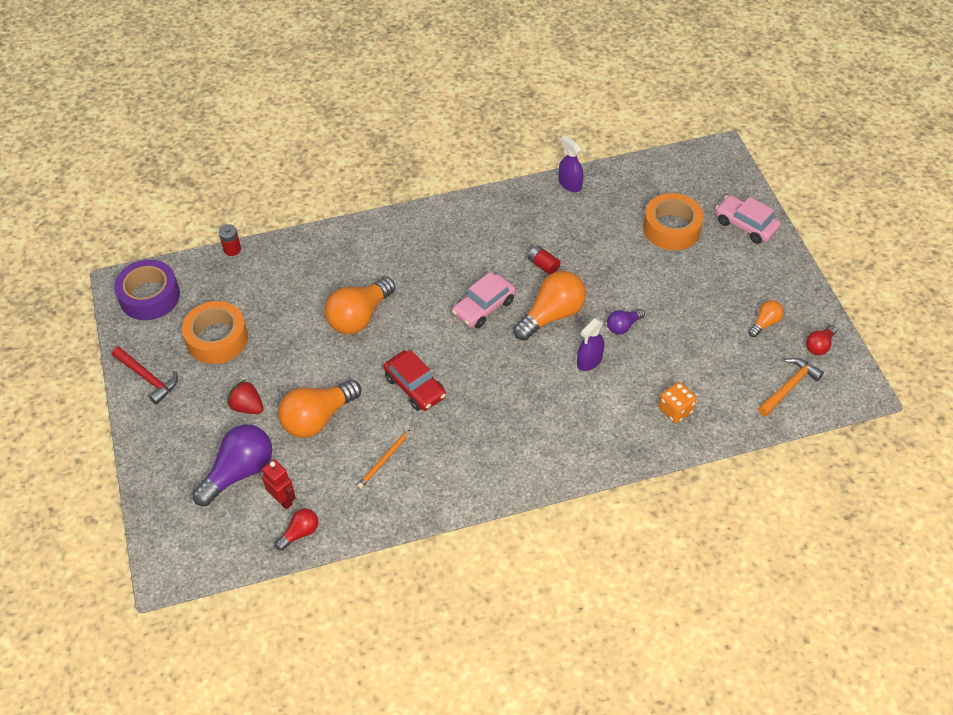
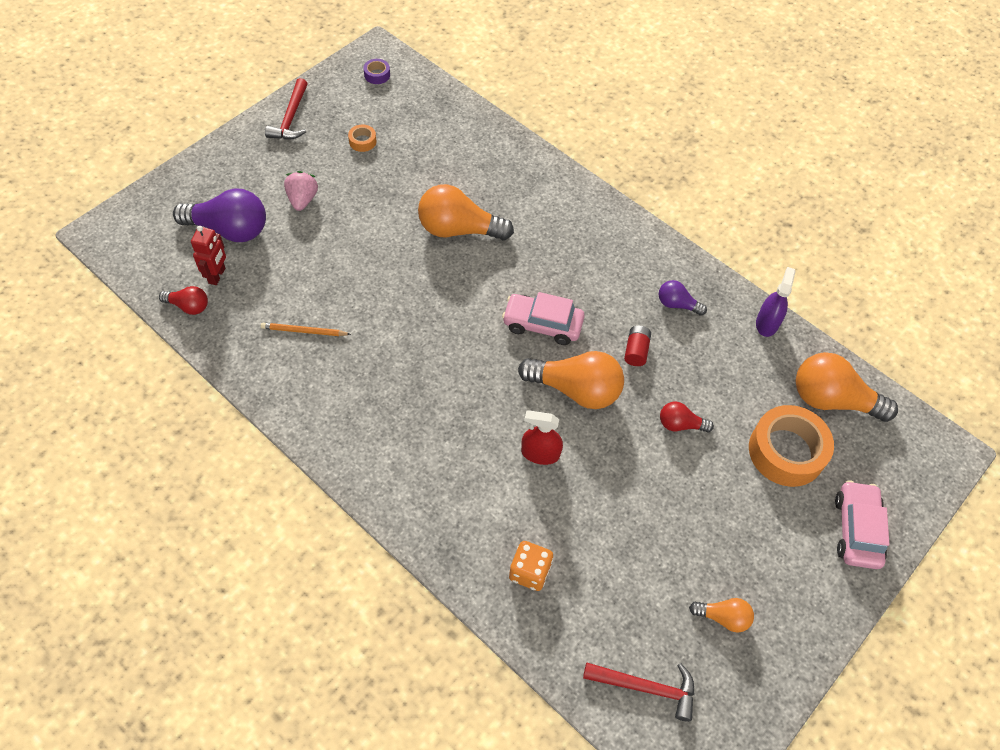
camera: 55 degrees right, 5 degrees up
purple tape [114,260,180,320] -> purple tape [363,59,390,84], size x0.43
orange tape [182,301,248,364] -> orange tape [348,125,376,152], size x0.43
red battery [219,224,241,256] -> none
red strawberry [227,379,264,414] -> pink strawberry [284,171,318,211]
orange light bulb [278,380,361,438] -> orange light bulb moved to [796,352,898,422]
red car [384,350,446,411] -> none
purple spray bottle [577,318,605,371] -> red spray bottle [521,410,563,465]
purple light bulb [607,309,645,335] -> purple light bulb moved to [659,280,707,316]
orange hammer [758,358,824,417] -> red hammer [583,662,695,722]
red light bulb [806,325,837,355] -> red light bulb moved to [660,402,714,433]

